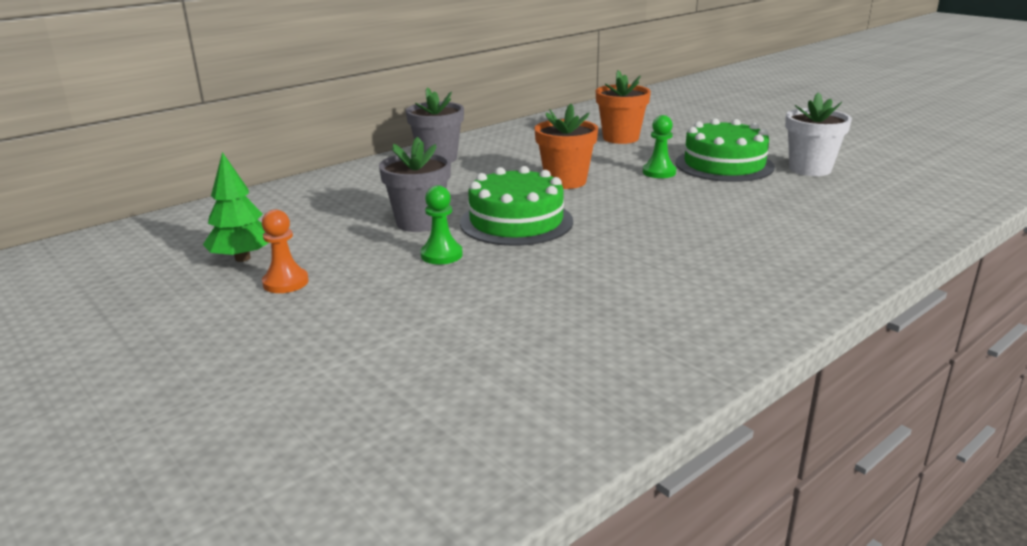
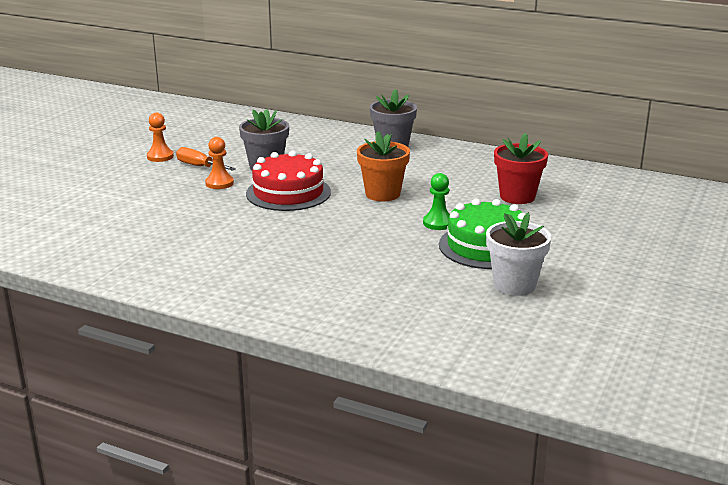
camera: 65 degrees right, 0 degrees up
green tree [203,152,269,262] -> none
green pawn [420,185,463,264] -> orange pawn [205,137,234,189]
green cake [460,166,573,246] -> red cake [246,151,331,211]
orange flower pot [596,70,651,144] -> red flower pot [494,133,548,204]
none -> orange screwdriver [176,147,236,171]

